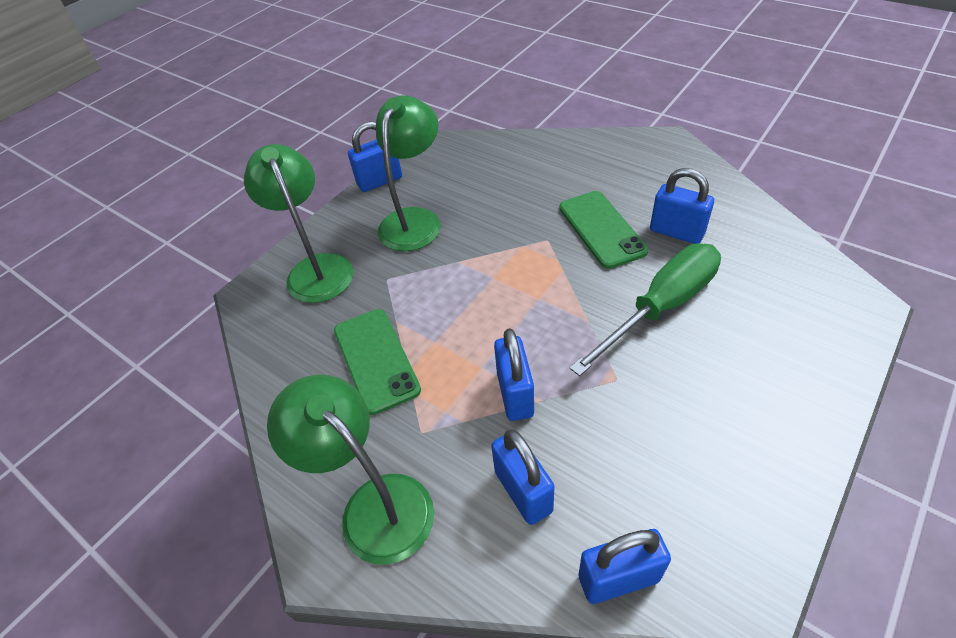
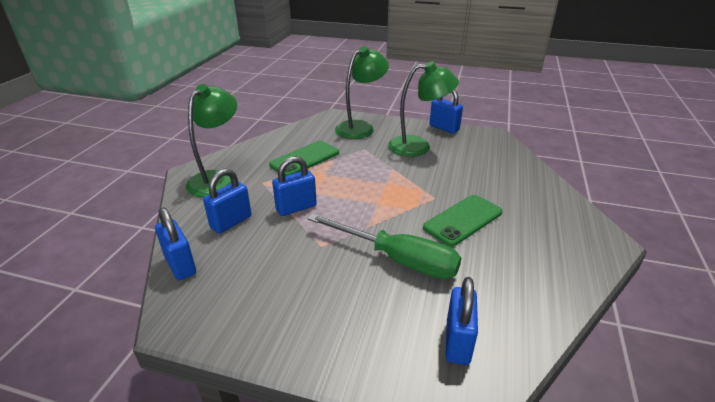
camera: 65 degrees right, 15 degrees down
blue padlock [650,168,714,244] -> blue padlock moved to [445,277,478,365]

